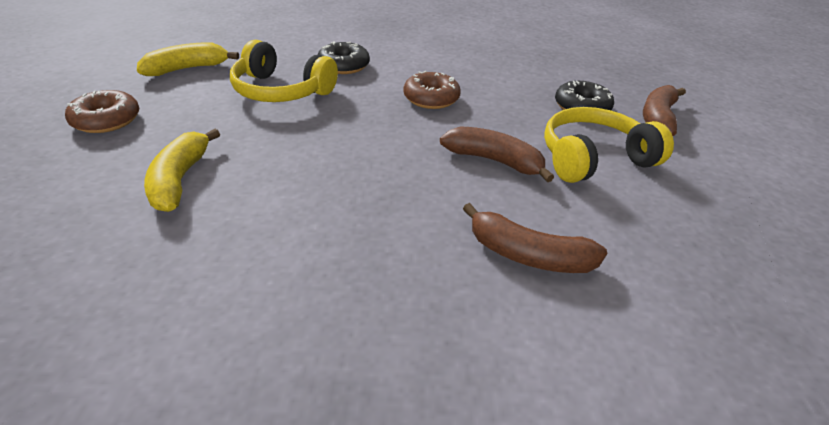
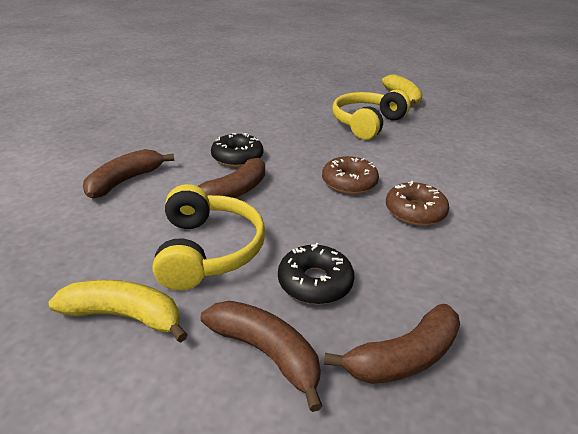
camera: 105 degrees right, 5 degrees down
brown donut [65,90,139,133] -> brown donut moved to [386,181,449,226]
yellow banana [144,129,220,212] -> yellow banana moved to [48,280,188,343]
black donut [318,41,370,74] -> black donut moved to [211,133,263,167]
none -> brown banana [324,304,460,384]

